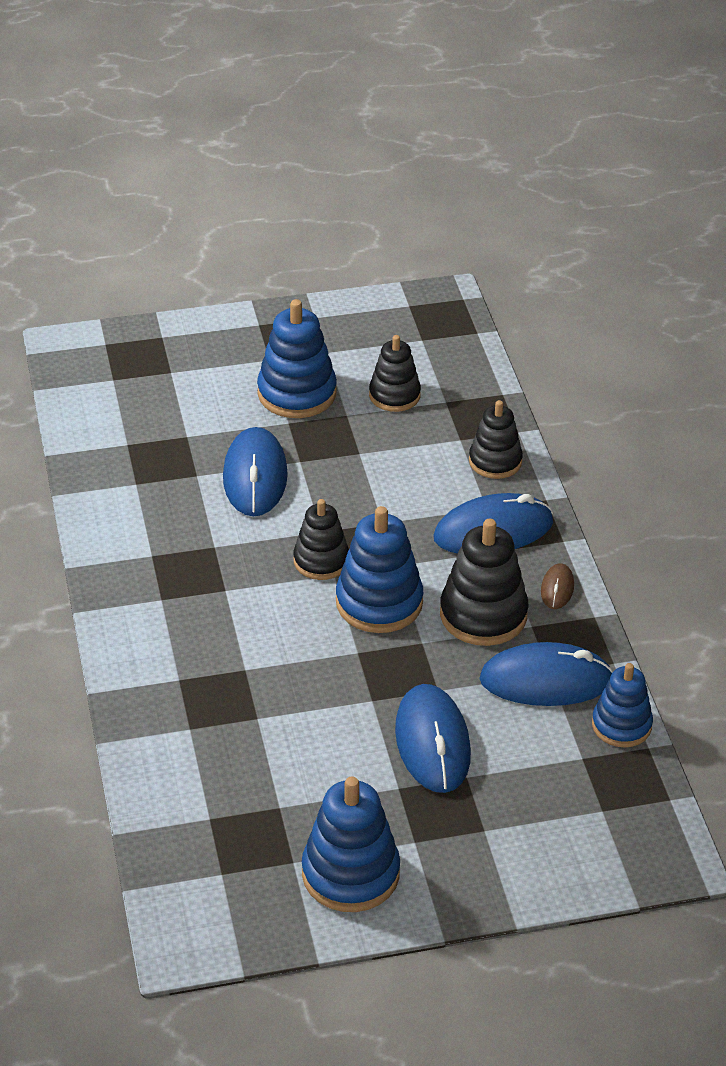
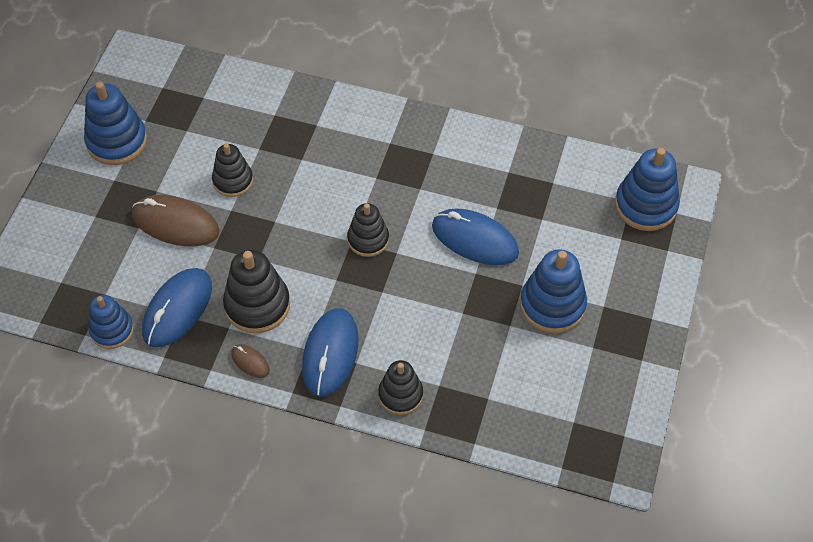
camera: 120 degrees right, 15 degrees up
blue stacking toy [336,506,423,633] -> blue stacking toy moved to [615,148,680,231]
black stacking toy [369,335,421,412] -> black stacking toy moved to [212,143,253,197]
blue mouse [395,684,471,793] -> brown mouse [132,195,220,247]

